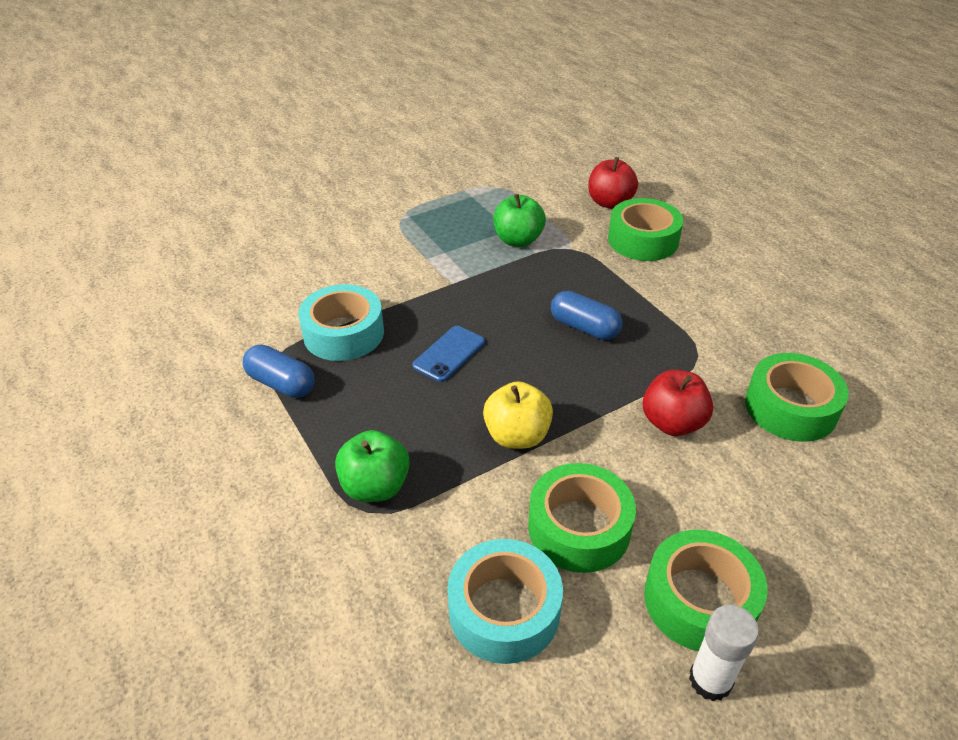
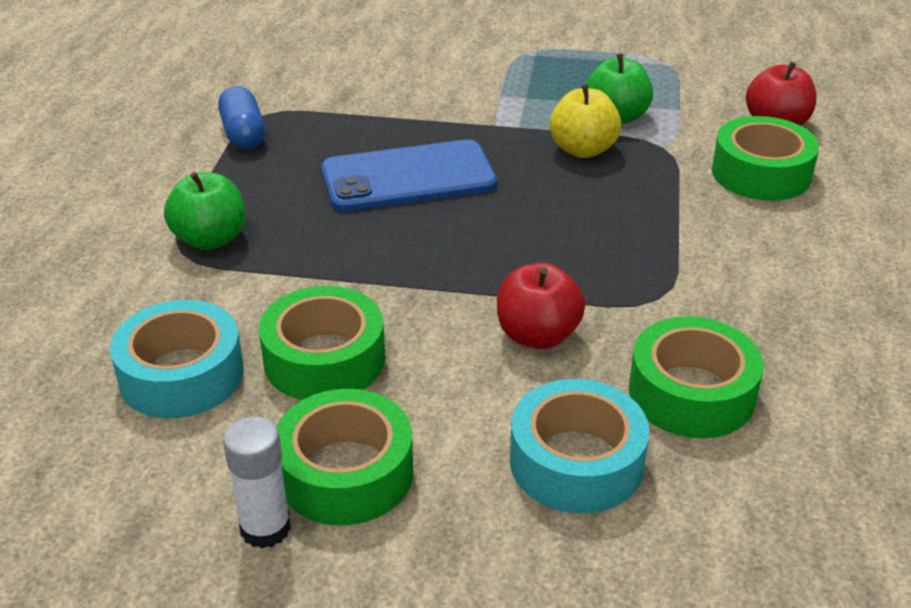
camera: 40 degrees right, 5 degrees down
turquoise tape [298,284,384,361] -> turquoise tape moved to [510,379,649,513]
blue phone [412,326,485,382] -> blue phone [321,140,497,212], size x1.85
yellow apple [483,381,553,449] -> yellow apple moved to [549,84,622,158]
blue capsule [551,291,622,340] -> none

